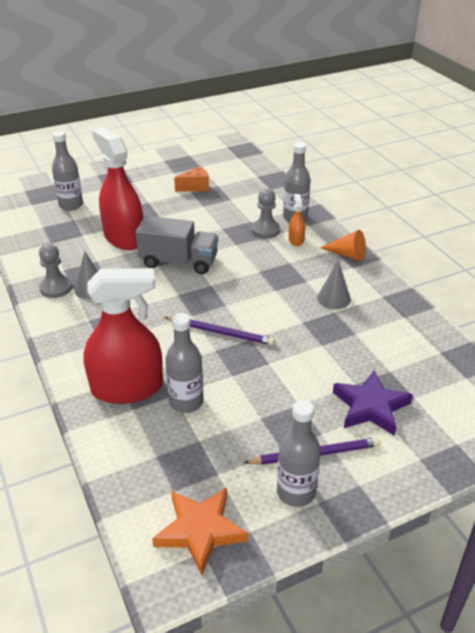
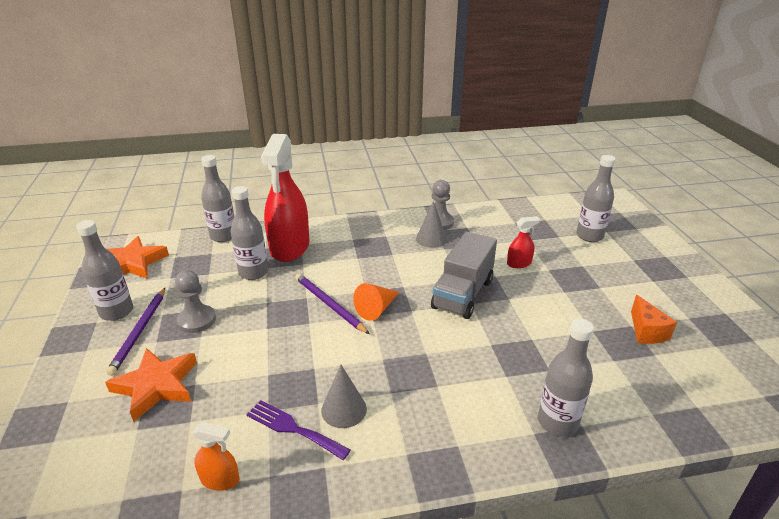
camera: 105 degrees right, 5 degrees down
red spray bottle [92,127,143,250] -> red spray bottle [507,216,540,268], size x0.43
purple pencil [164,317,275,345] -> purple pencil turned 105 degrees clockwise [295,273,370,334]
grey pawn [252,189,280,238] -> grey pawn moved to [175,270,216,333]
orange spray bottle [288,194,305,246] -> orange spray bottle moved to [192,422,239,491]
orange cone [320,230,366,261] -> orange cone moved to [353,283,400,321]
purple star [333,370,413,436] -> orange star [105,348,197,422]
none -> grey bottle [201,155,235,242]
none -> purple fork [246,400,351,460]

